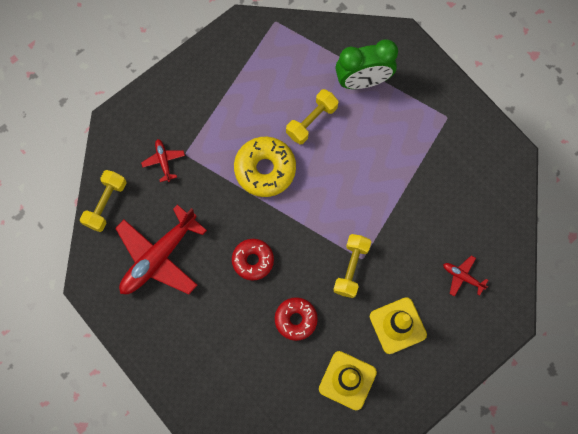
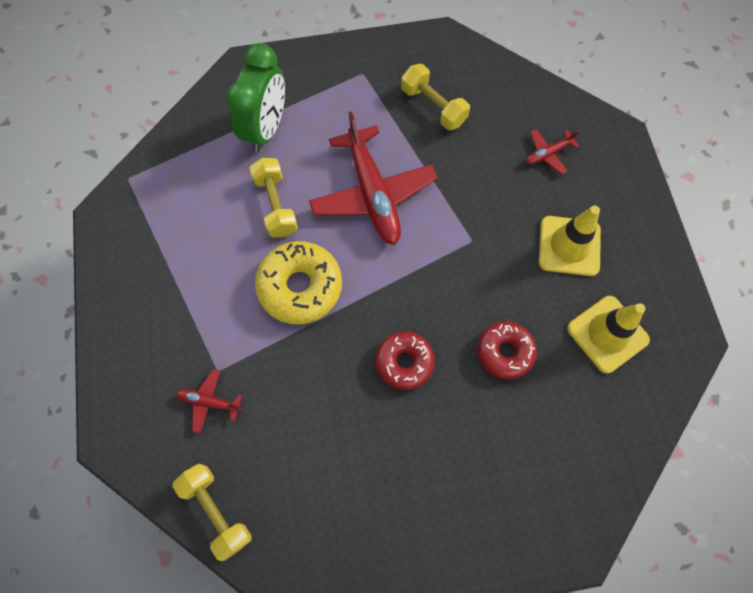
camera: 60 degrees left, 5 degrees down
red plane [115,204,207,294] -> red plane moved to [309,111,438,245]
yellow dumbbell [333,234,371,298] -> yellow dumbbell moved to [401,64,470,130]

